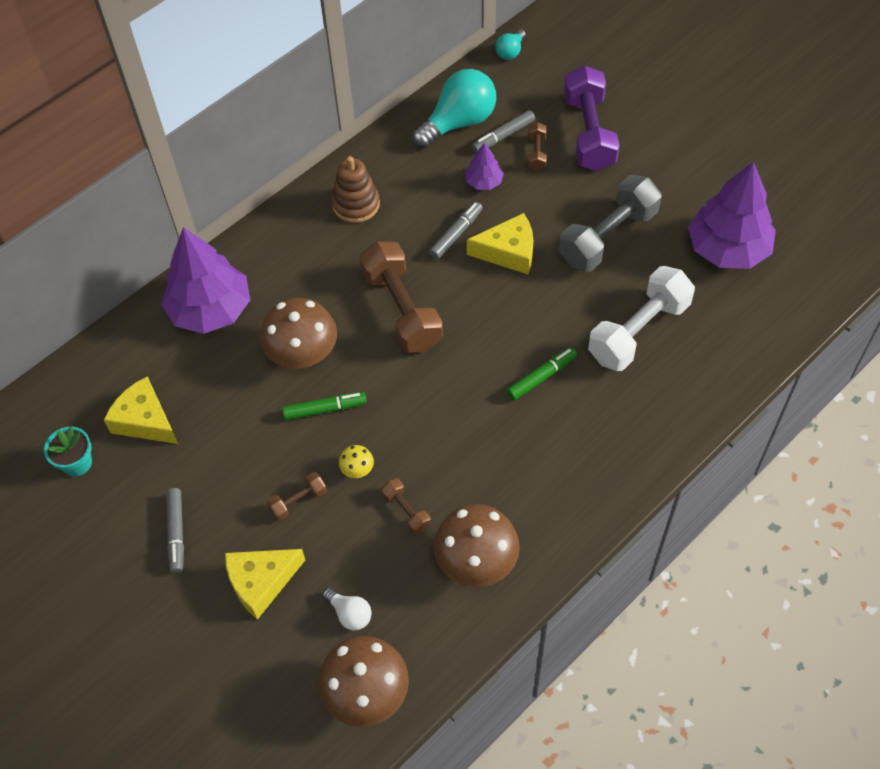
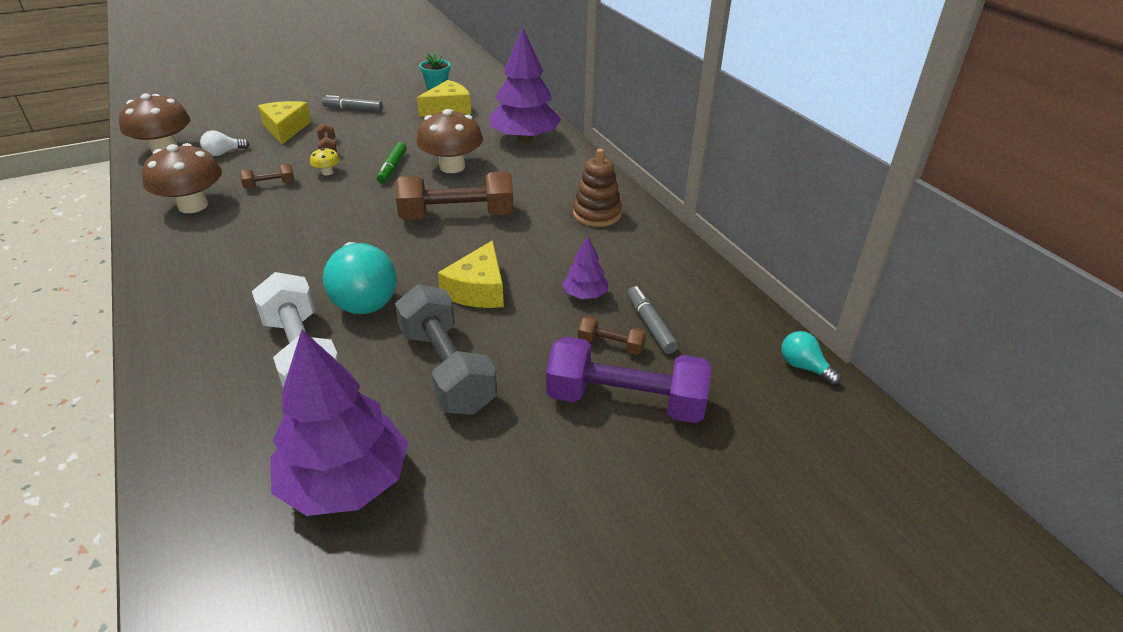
camera: 105 degrees right, 20 degrees down
turquoise light bulb [412,69,496,149] -> turquoise light bulb moved to [323,242,397,314]
grey marker [429,202,483,260] -> none
green marker [506,347,577,401] -> none

